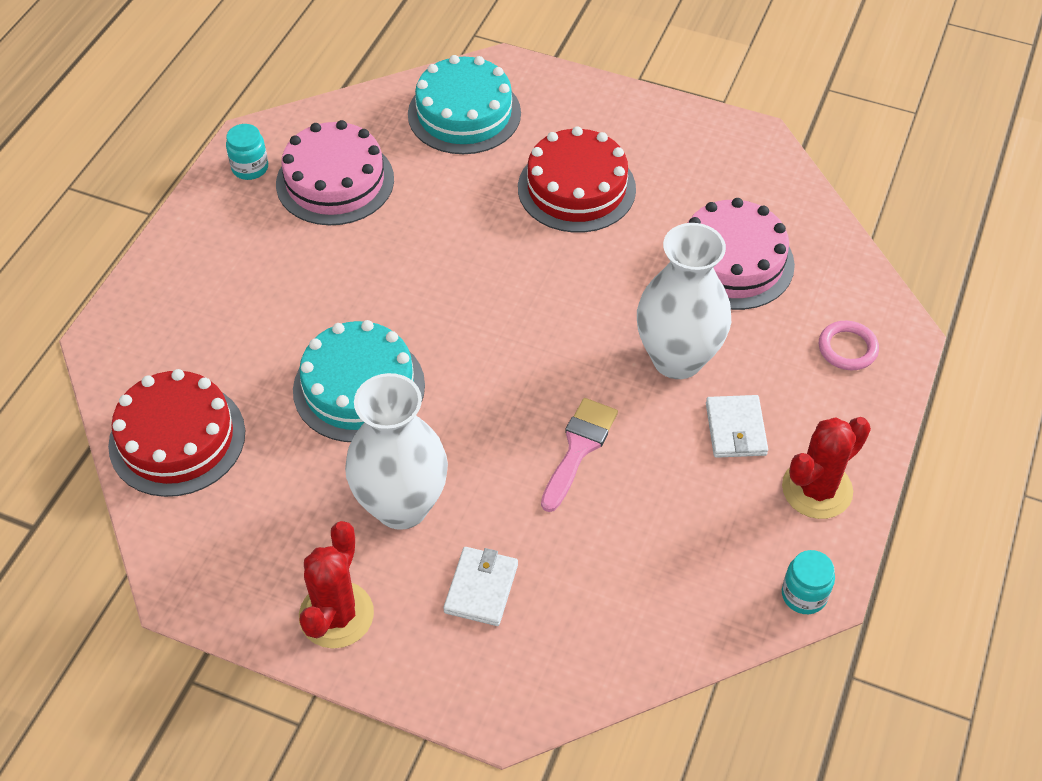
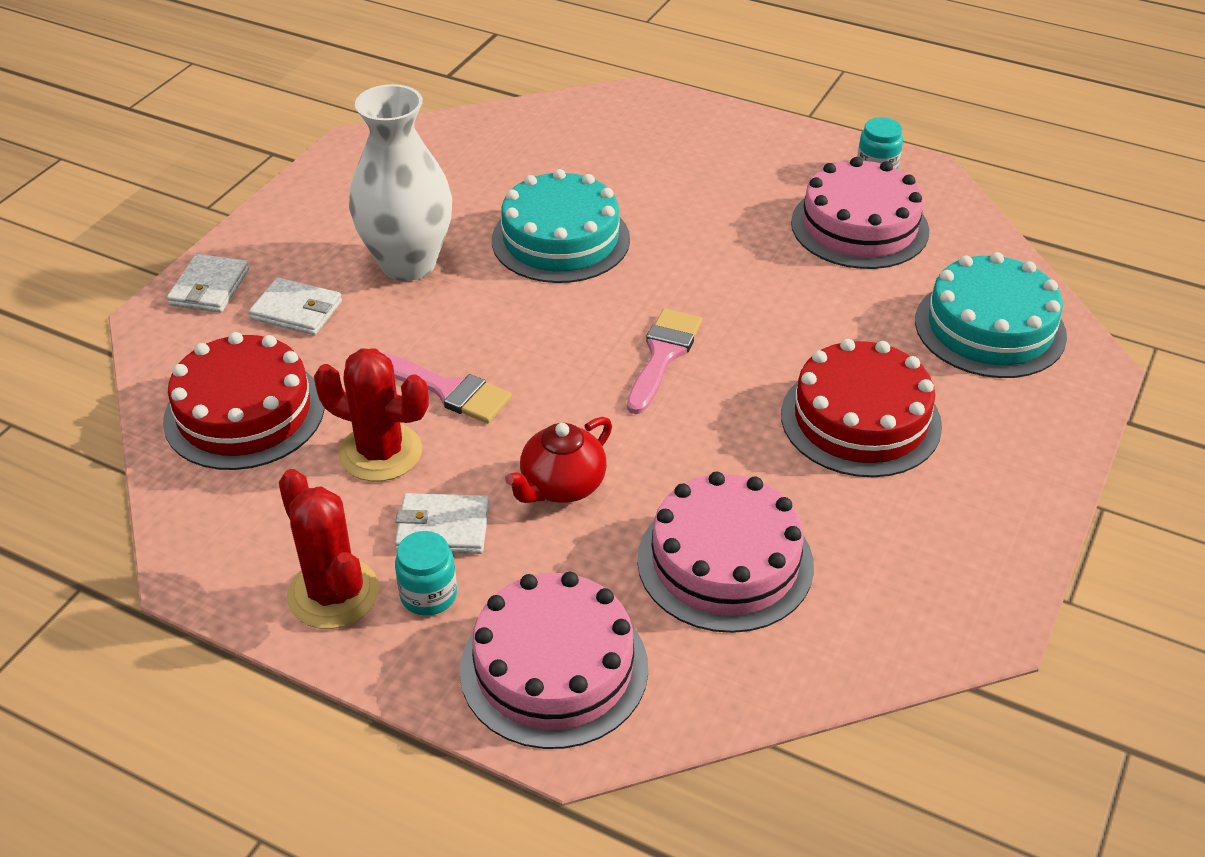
camera: 95 degrees right, 10 degrees down
red cake [108,369,245,497] -> red cake moved to [163,332,325,470]
red cactus [299,521,374,648] -> red cactus moved to [314,348,429,481]
white vase [637,223,731,379] -> red teapot [505,417,612,503]
turquoise jar [782,550,835,614] -> turquoise jar moved to [395,531,457,616]
pink ring [819,321,879,370] -> pink cake [460,572,648,749]
none -> white wallet [167,254,249,313]
none -> pink brush [627,309,702,414]

